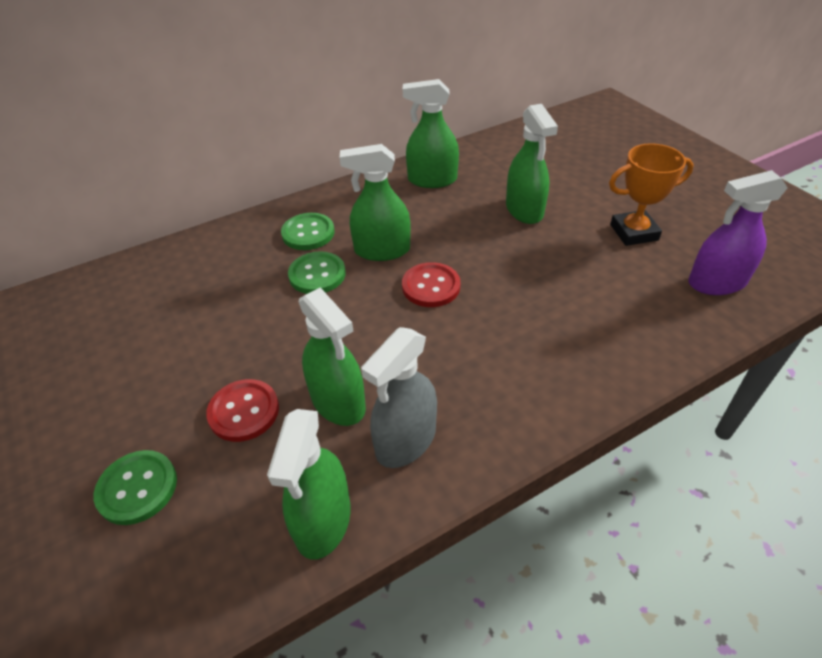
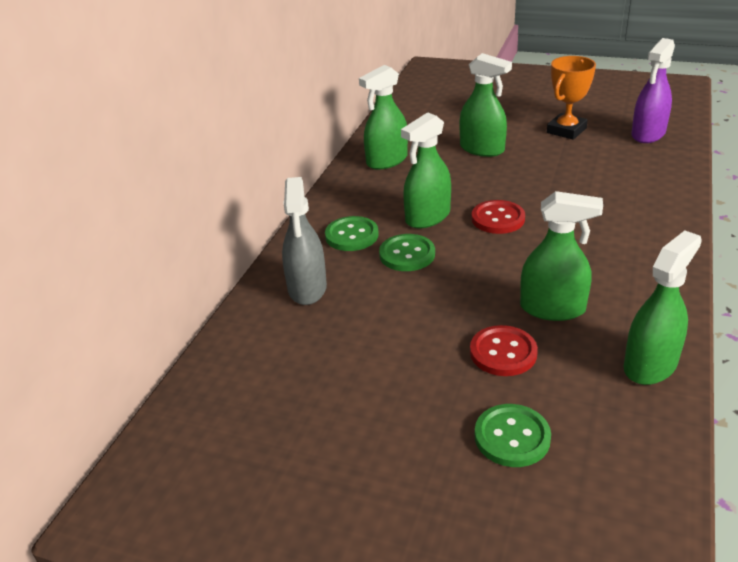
camera: 40 degrees left, 10 degrees down
green spray bottle [267,409,351,560] -> green spray bottle turned 105 degrees counterclockwise [624,231,702,385]
grey spray bottle [361,327,437,468] -> grey spray bottle moved to [282,177,327,305]

